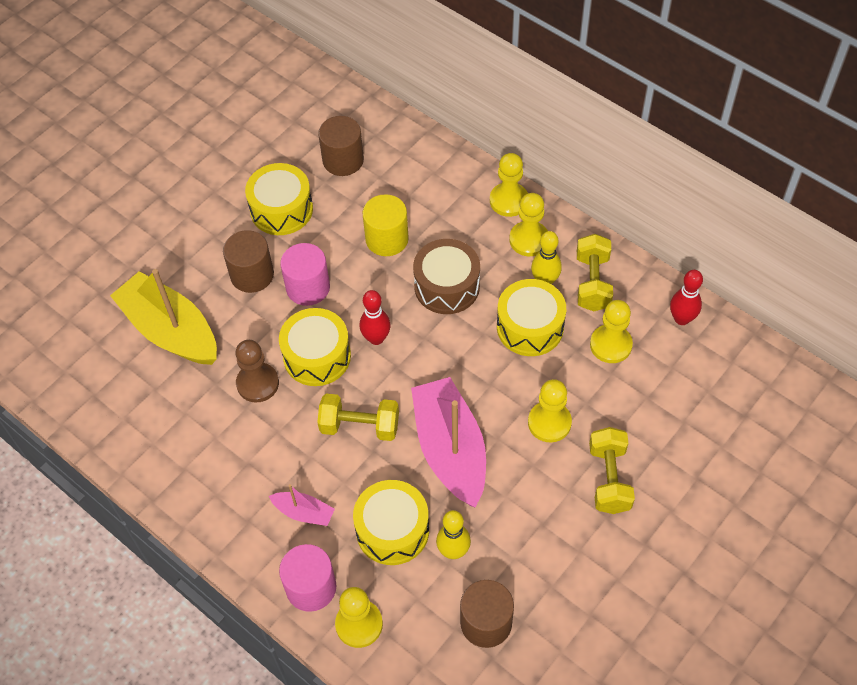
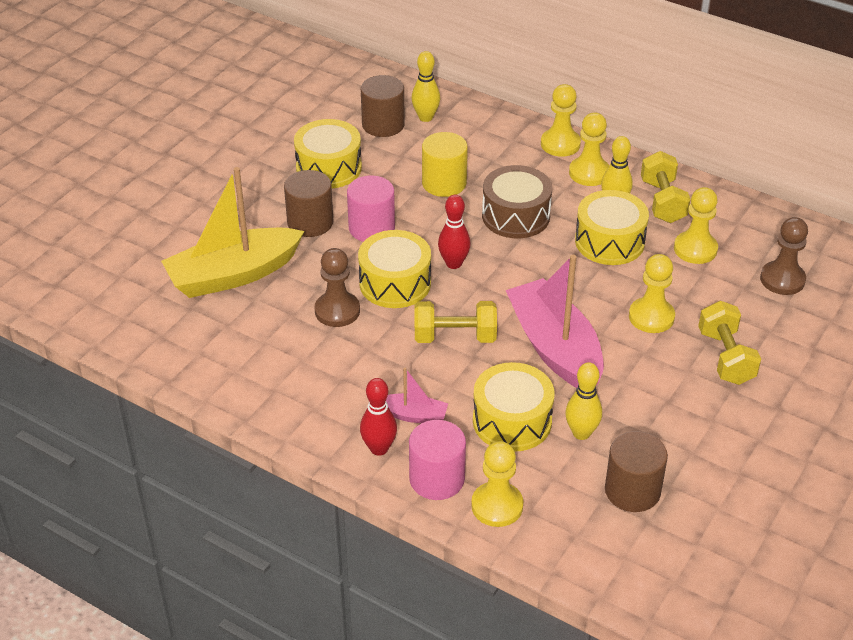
camera: 10 degrees left, 15 degrees down
yellow boat [110,269,217,365] -> yellow boat turned 60 degrees counterclockwise [161,167,304,298]
red bowling pin [670,270,703,325] -> red bowling pin moved to [360,378,397,456]
none -> yellow bowling pin [412,51,440,122]
none -> brown pawn [760,217,808,295]

